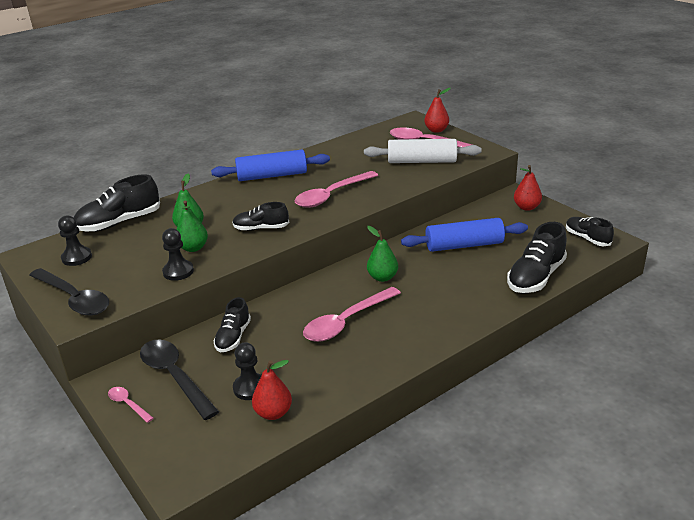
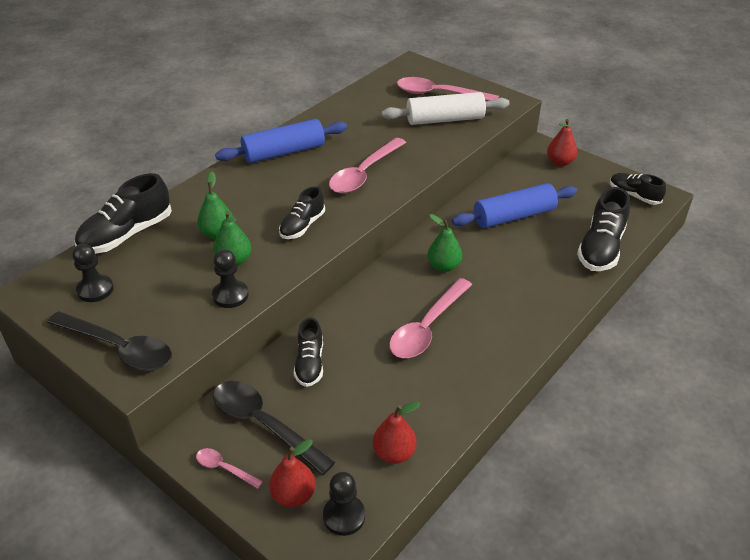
camera: 15 degrees left, 10 degrees up
black shoe [232,202,289,231] -> black shoe turned 45 degrees counterclockwise [279,186,325,239]
black pawn [233,342,262,400] -> black pawn moved to [323,472,365,536]
red pear [424,88,451,133] -> red pear moved to [269,439,316,508]

